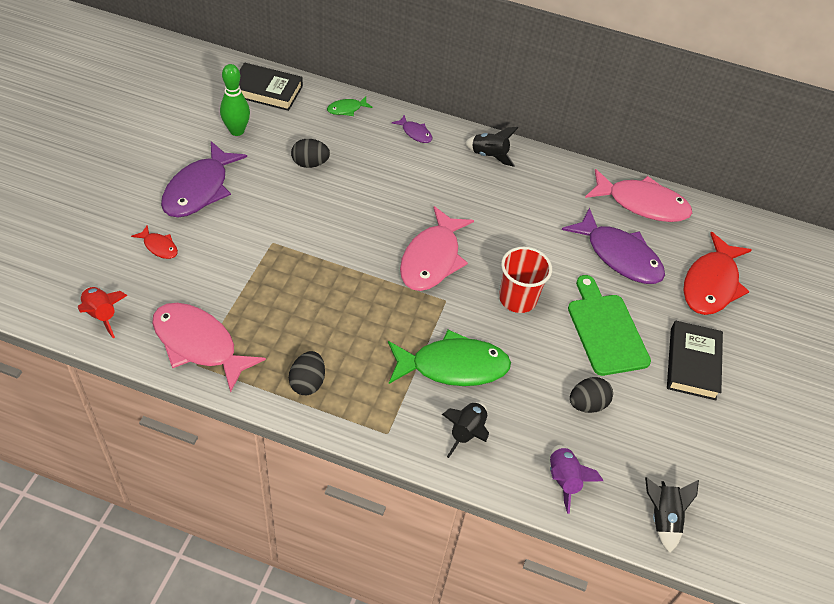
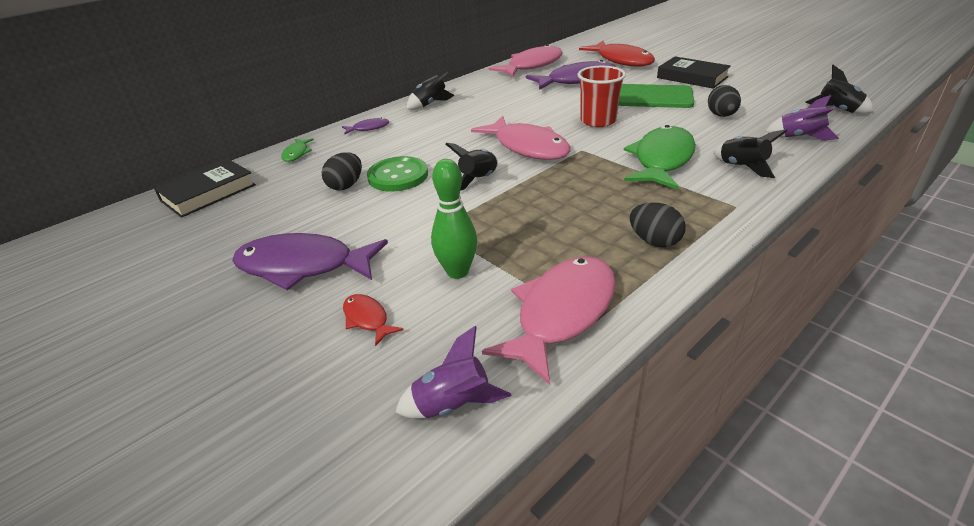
camera: 55 degrees left, 15 degrees down
red rocket [78,287,127,338] -> purple rocket [395,326,511,419]
red fish [131,225,178,259] -> red fish turned 105 degrees counterclockwise [343,294,403,346]
pink fish [152,303,266,393] -> pink fish turned 150 degrees clockwise [482,256,616,385]
purple fish [161,141,247,218] -> purple fish turned 135 degrees clockwise [232,233,388,291]
green bowling pin [220,64,250,136] -> green bowling pin moved to [431,159,477,279]
none -> green button [367,156,428,192]
none -> black rocket [446,143,498,191]

